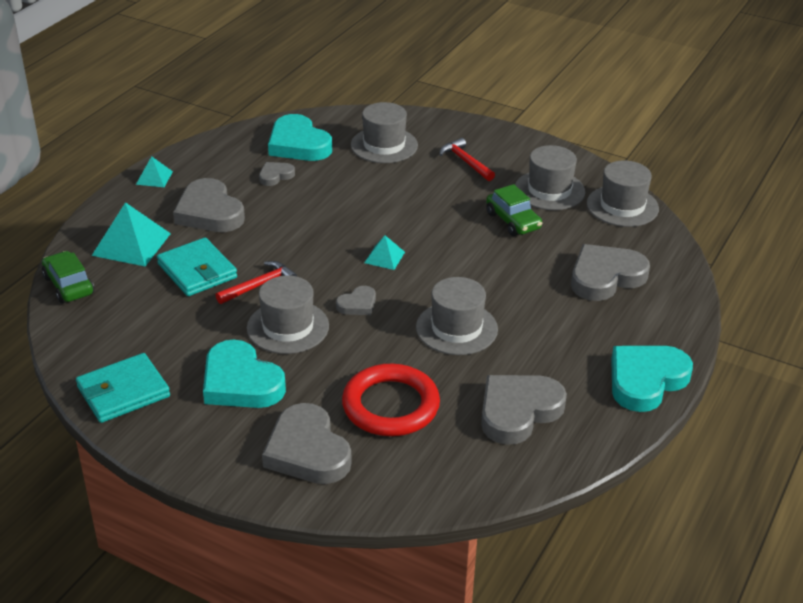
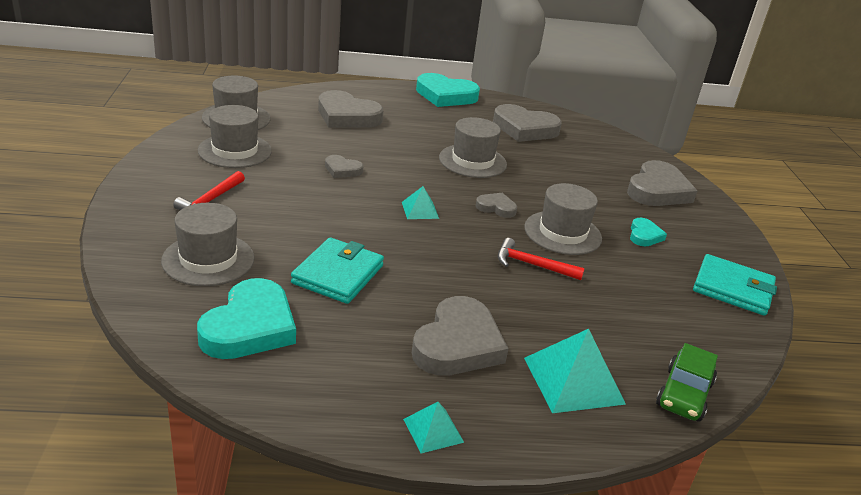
camera: 125 degrees left, 5 degrees down
turquoise wallet [157,238,237,296] -> turquoise wallet moved to [291,238,384,304]
turquoise heart [203,340,286,408] -> turquoise heart [630,218,667,246], size x0.50
grey heart [259,162,295,186] -> grey heart moved to [325,155,363,178]
red ring [342,364,440,436] -> none
green car [486,184,542,236] -> none

